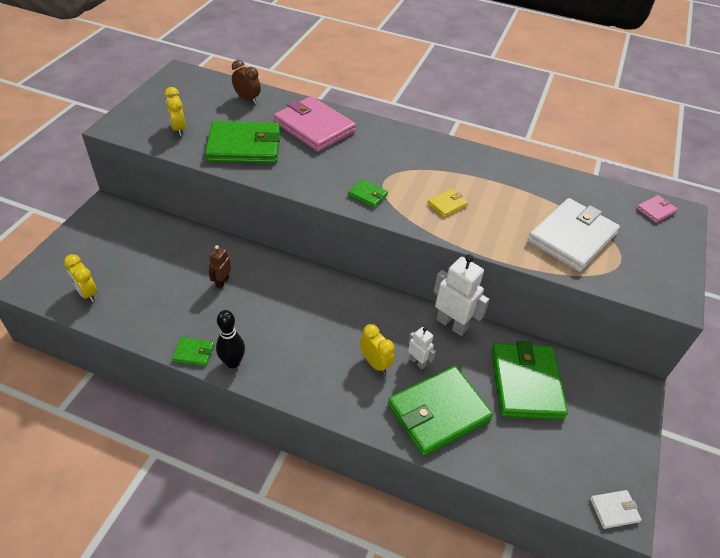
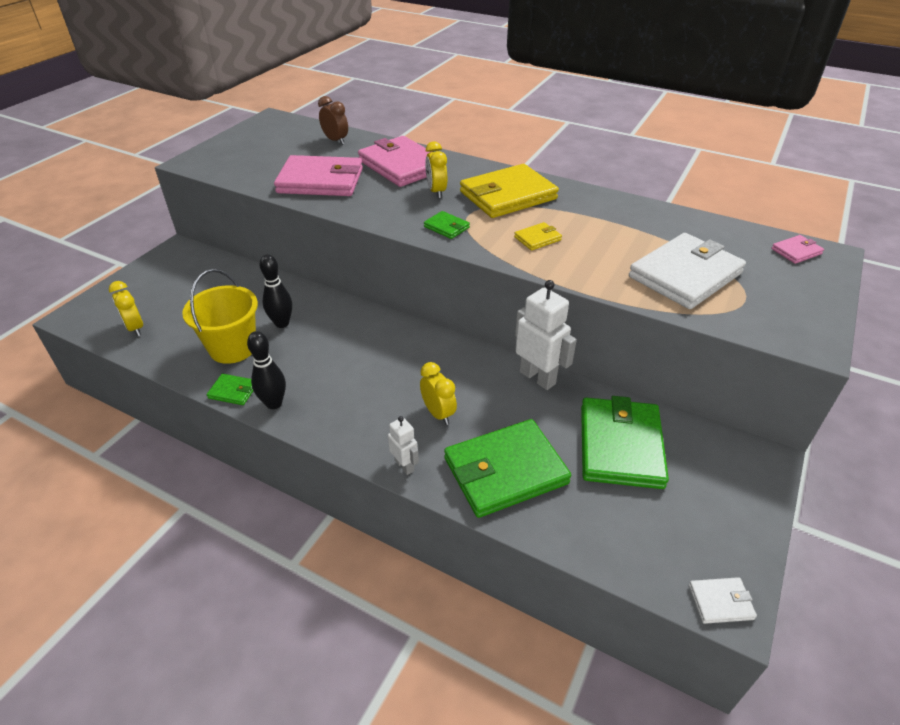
camera: 10 degrees right, 5 degrees down
yellow clock [164,87,186,136] -> yellow clock moved to [426,141,447,198]
green wallet [205,121,281,163] -> pink wallet [274,155,363,196]
brown robot [209,245,231,289] -> black bowling pin [259,254,292,328]
white robot [408,327,436,369] -> white robot moved to [388,416,419,475]
none -> yellow bucket [182,269,258,364]
none -> yellow wallet [460,164,559,218]

